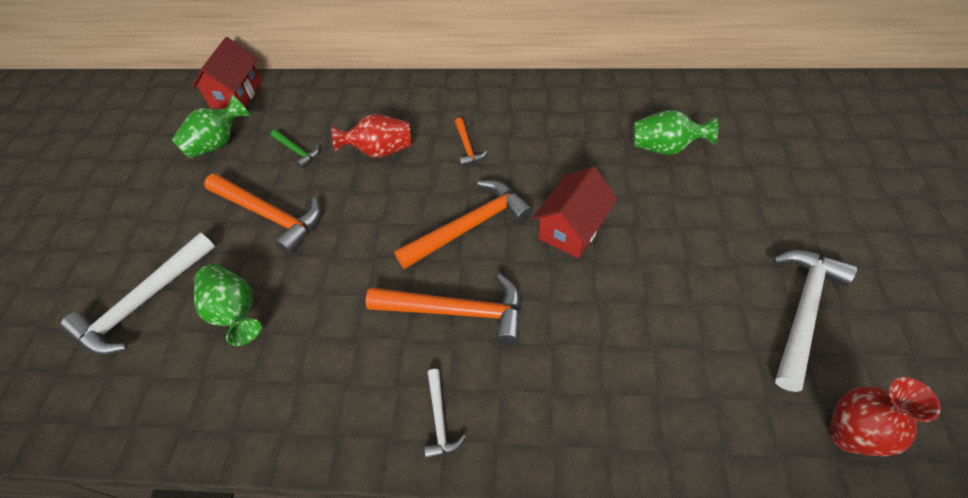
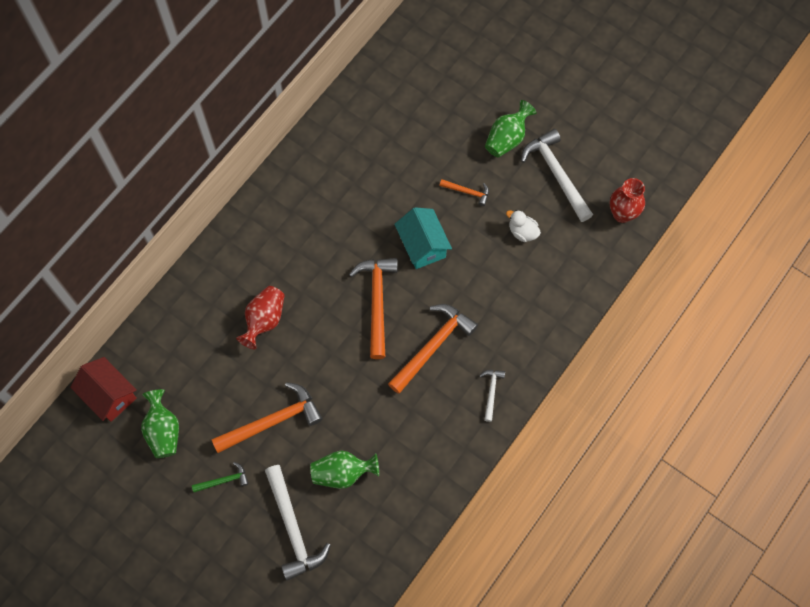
camera: 60 degrees left, 15 degrees up
green hammer [271,130,319,168] -> green hammer moved to [192,462,249,492]
white hammer [424,369,466,459] -> white hammer turned 105 degrees counterclockwise [480,370,505,422]
orange hammer [455,118,487,166] -> orange hammer moved to [439,179,489,206]
red house [532,166,617,258] -> turquoise house [394,207,452,269]
green vase [633,110,718,155] -> green vase moved to [485,100,537,158]
none -> white duck [506,210,541,242]

